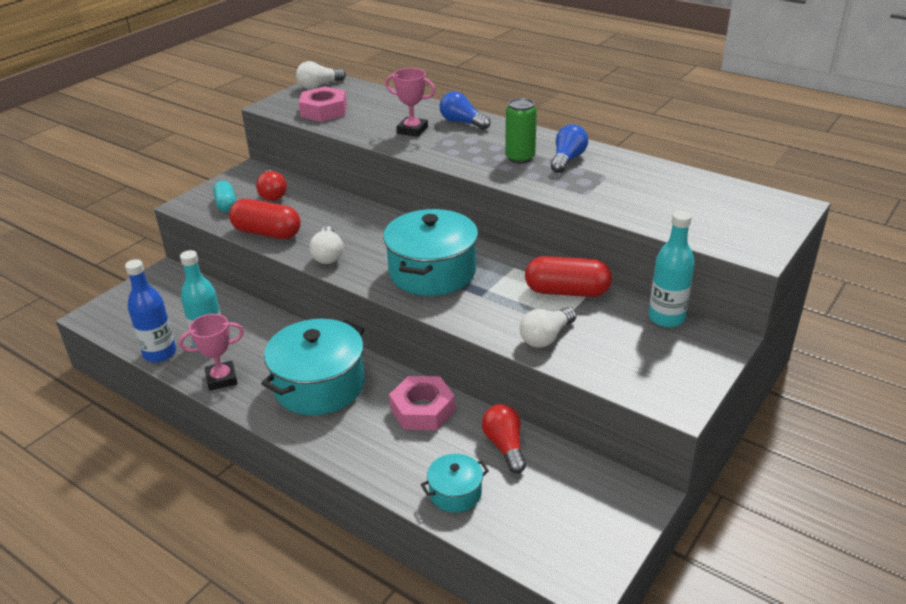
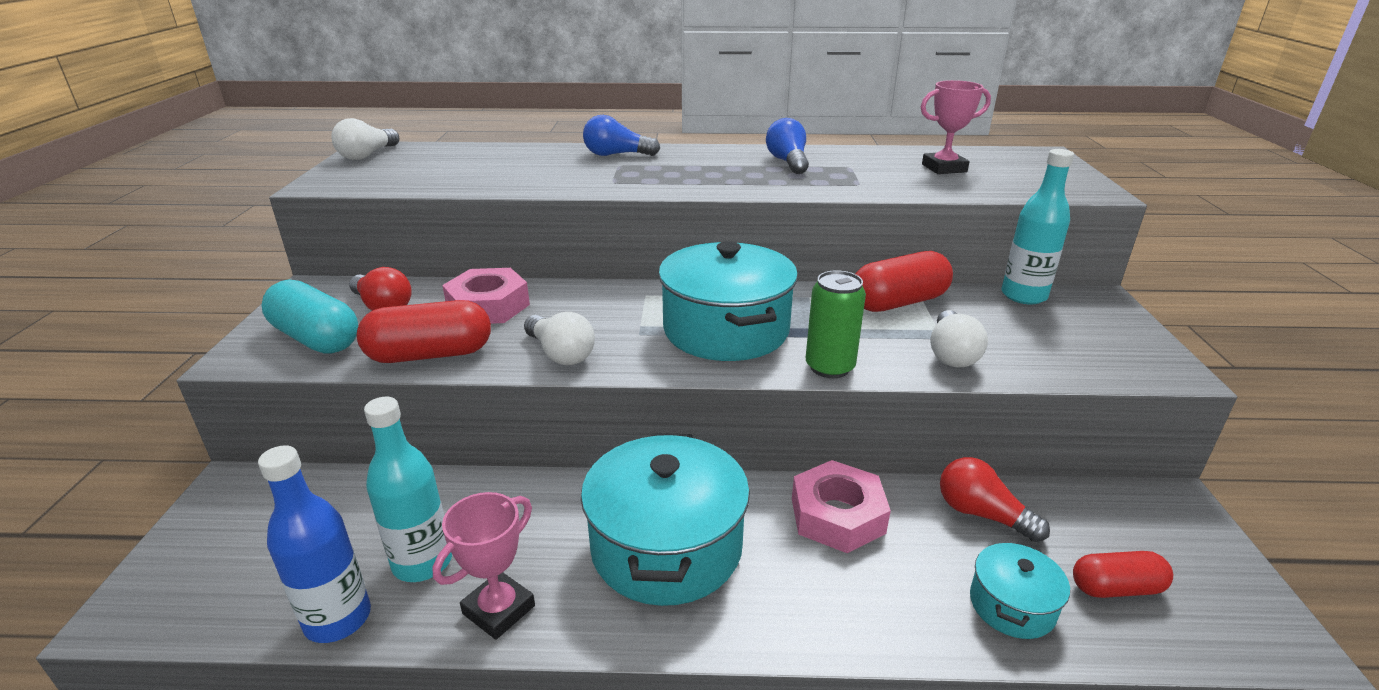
camera: 35 degrees left, 5 degrees down
turquoise capsule [213,181,236,212] -> turquoise capsule [262,280,358,353], size x1.59
pink nut [299,86,347,122] -> pink nut moved to [442,268,530,324]
pink trophy [385,68,436,137] -> pink trophy moved to [921,80,991,174]
green can [505,98,537,164] -> green can moved to [806,270,866,378]
none -> red capsule [1073,551,1173,598]

